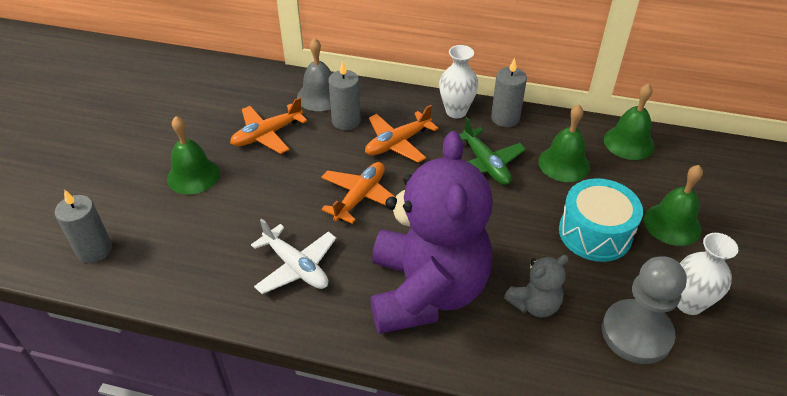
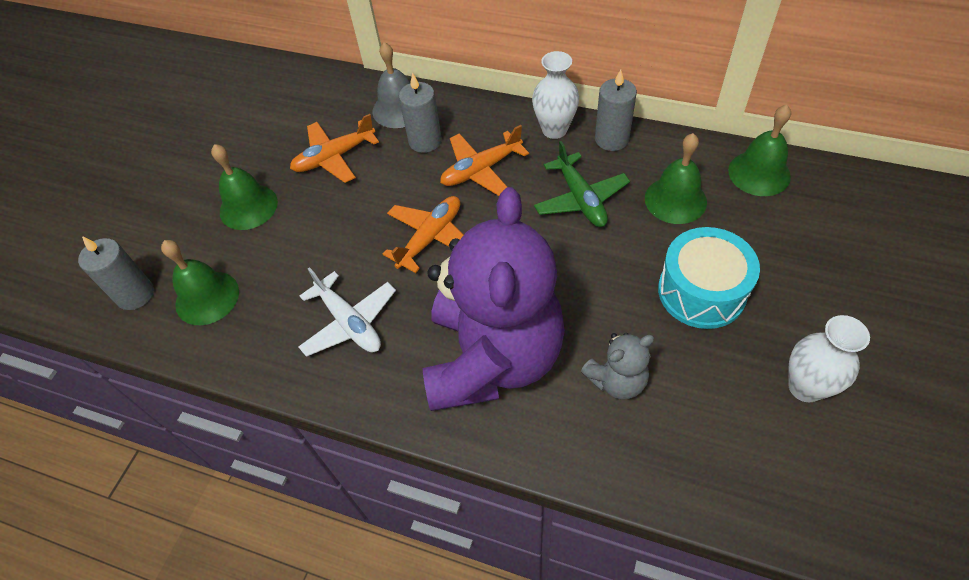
camera: 10 degrees right, 10 degrees up
grey pawn [602,256,687,364] -> none
green bell [644,165,703,246] -> green bell moved to [161,240,239,325]

